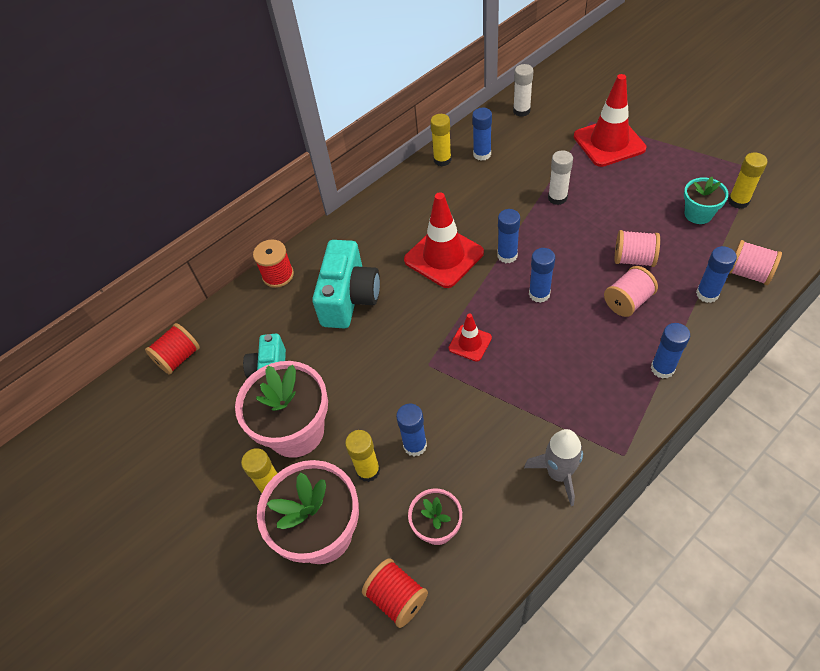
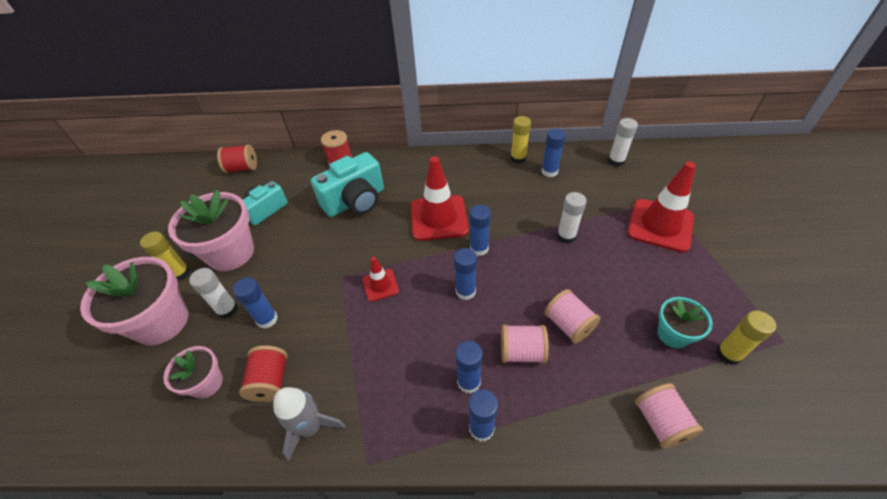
camera: 40 degrees right, 5 degrees down
yellow glue stick [345,430,380,482] -> white glue stick [189,268,238,319]
red spool [362,558,428,628] -> red spool moved to [239,345,288,402]
blue glue stick [696,246,737,303] -> blue glue stick moved to [455,341,483,394]

